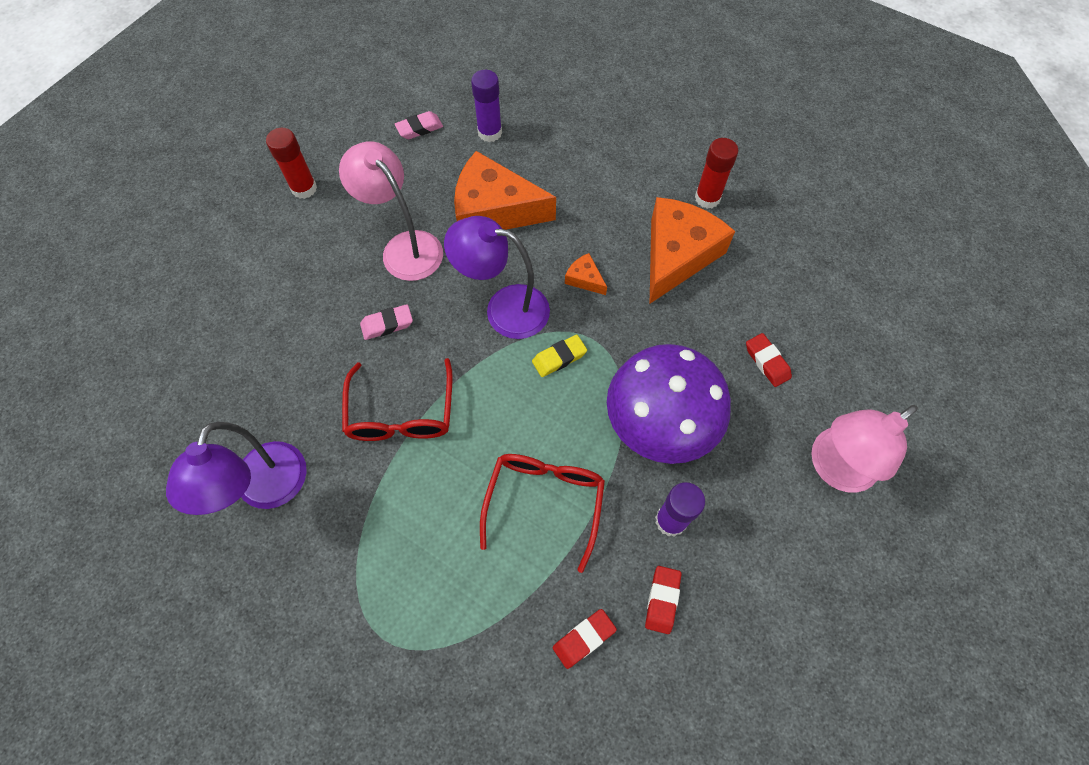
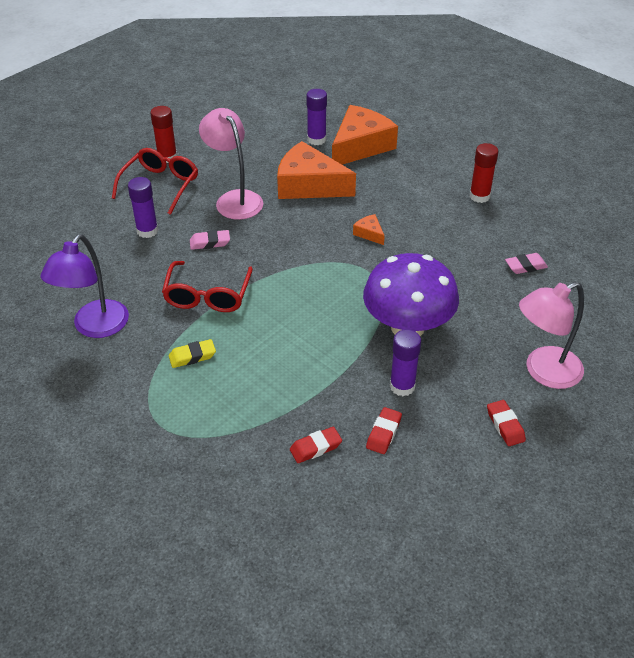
camera: 10 degrees right, 20 degrees down
pink eraser [395,111,443,139] -> pink eraser moved to [505,253,548,274]
purple lamp [444,216,550,339] -> none
red glasses [480,454,605,573] -> red glasses moved to [112,148,198,215]
yellow eraser [532,334,587,377] -> yellow eraser moved to [169,339,216,368]
orange cheese [650,197,735,303] -> orange cheese moved to [332,105,398,165]
red eraser [746,333,792,387] -> red eraser moved to [487,400,526,446]
none -> purple glue stick [128,177,158,238]

